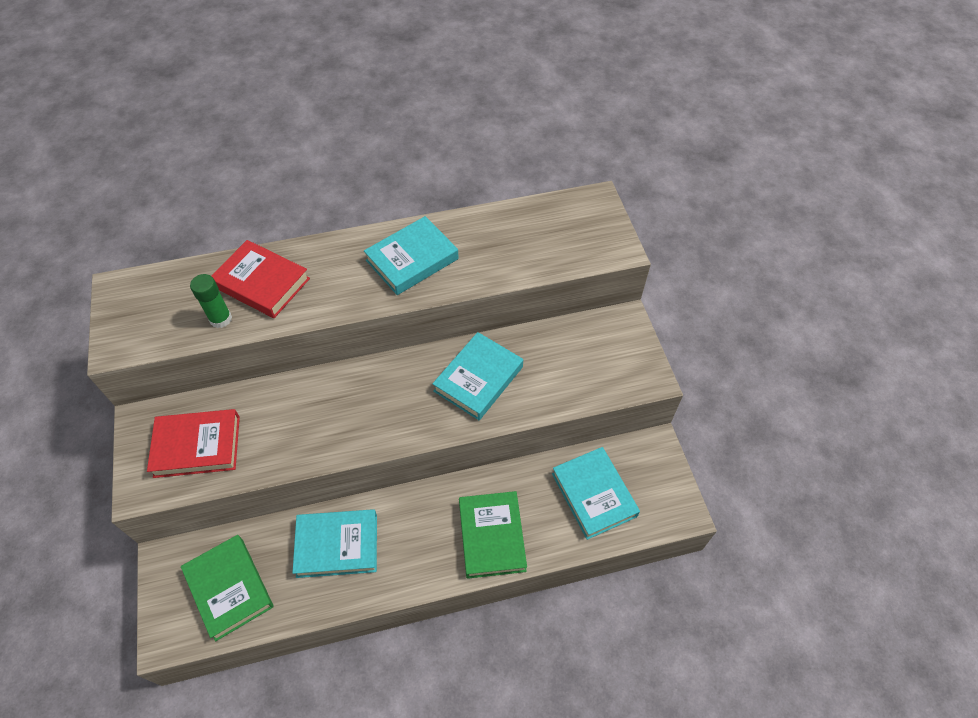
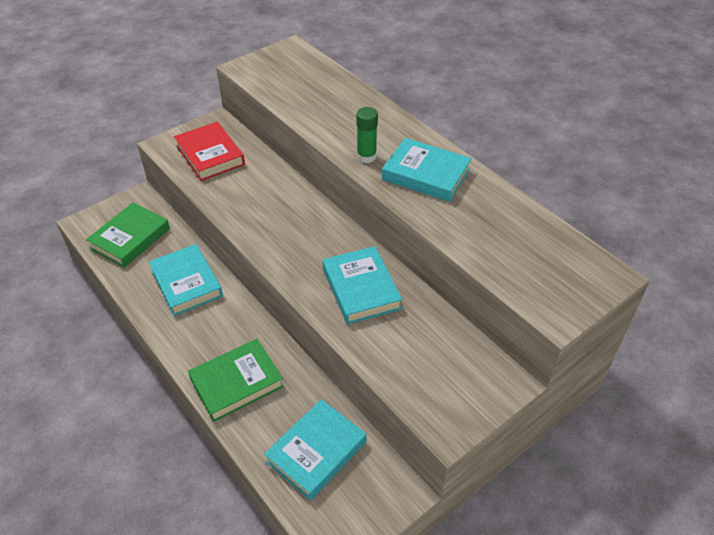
camera: 65 degrees right, 10 degrees down
green glue stick [190,274,232,328] -> green glue stick moved to [356,107,378,163]
red book [212,240,310,318] -> none
turquoise book [432,332,523,420] -> turquoise book turned 60 degrees clockwise [323,246,403,324]

